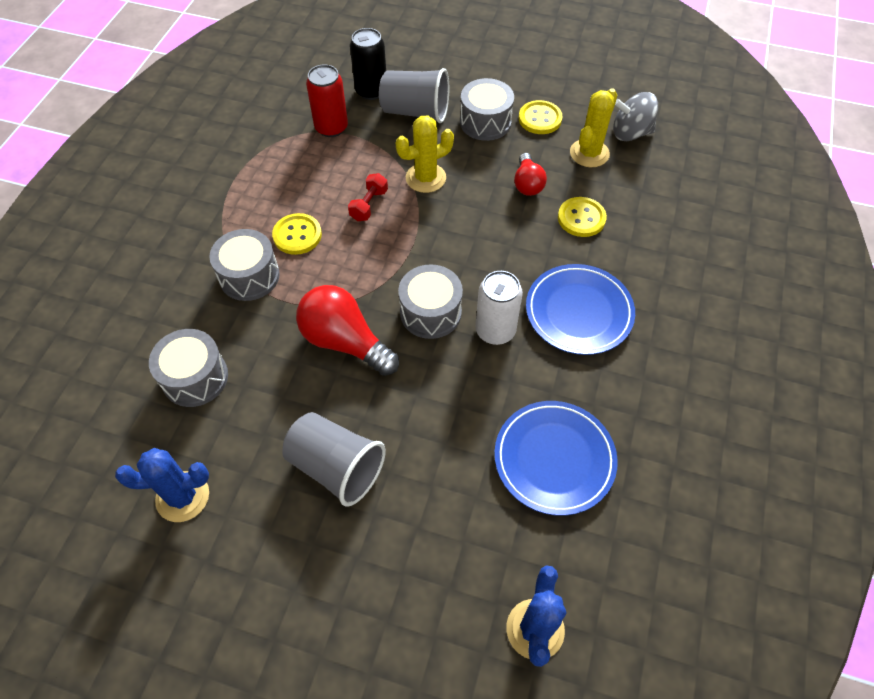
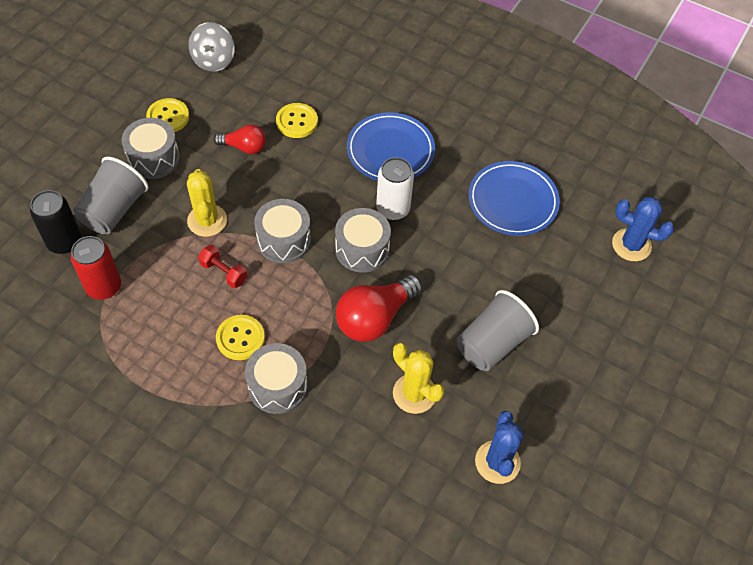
camera: 80 degrees left, 0 degrees up
grey drum [149,329,228,407] -> grey drum moved to [254,199,311,263]
yellow cactus [570,88,617,167] -> yellow cactus moved to [393,343,444,414]

